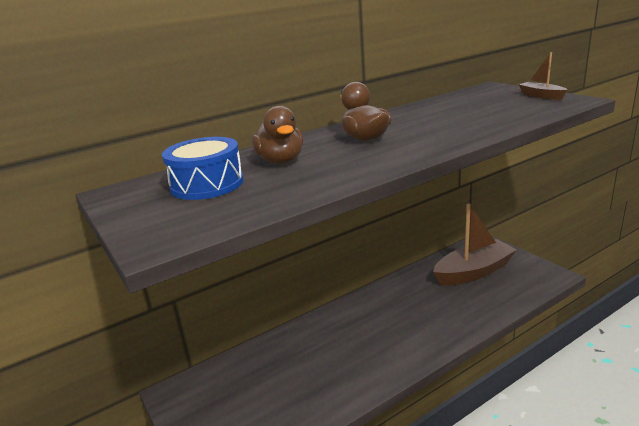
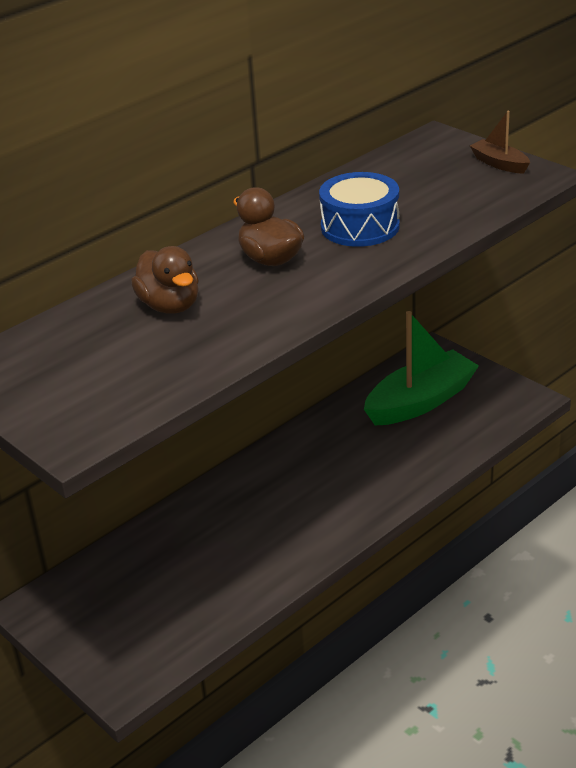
camera: 10 degrees left, 10 degrees up
blue drum [162,137,244,200] -> blue drum moved to [319,172,400,247]
brown boat [433,203,516,285] -> green boat [364,311,479,425]

